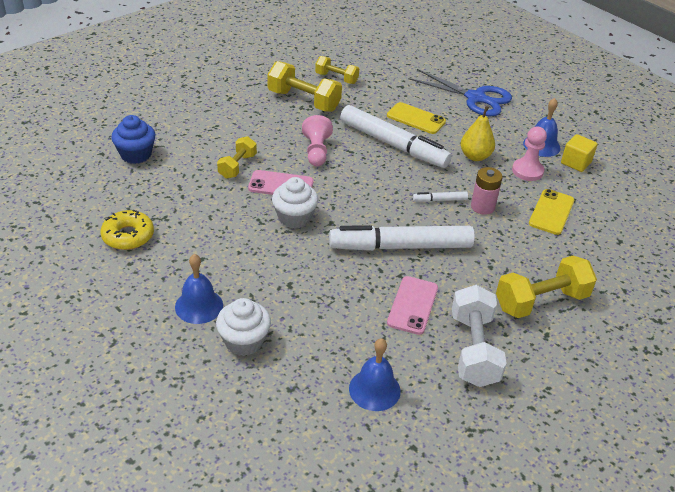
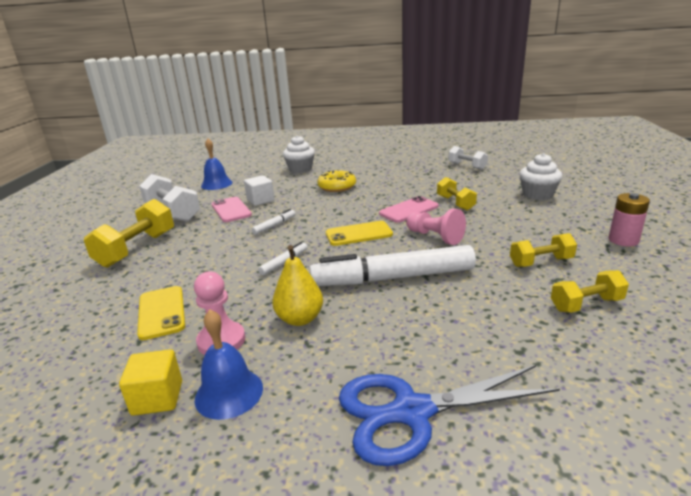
camera: 140 degrees right, 15 degrees down
yellow donut [100,210,154,250] -> yellow donut moved to [317,169,356,192]
blue cupcake [111,115,155,164] -> none
blue bell [175,254,223,324] -> none
yellow dumbbell [268,61,342,112] -> yellow dumbbell [510,233,577,267], size x0.61
white cupcake [272,177,318,228] -> white cupcake moved to [519,153,563,200]
white marker [329,225,475,251] -> white marker [251,209,295,235], size x0.41
yellow phone [387,102,446,134] -> yellow phone moved to [326,221,393,246]
pink battery [471,167,503,215] -> pink battery moved to [609,193,650,246]
none -> white cube [244,175,275,206]
none -> white dumbbell [448,146,488,170]

